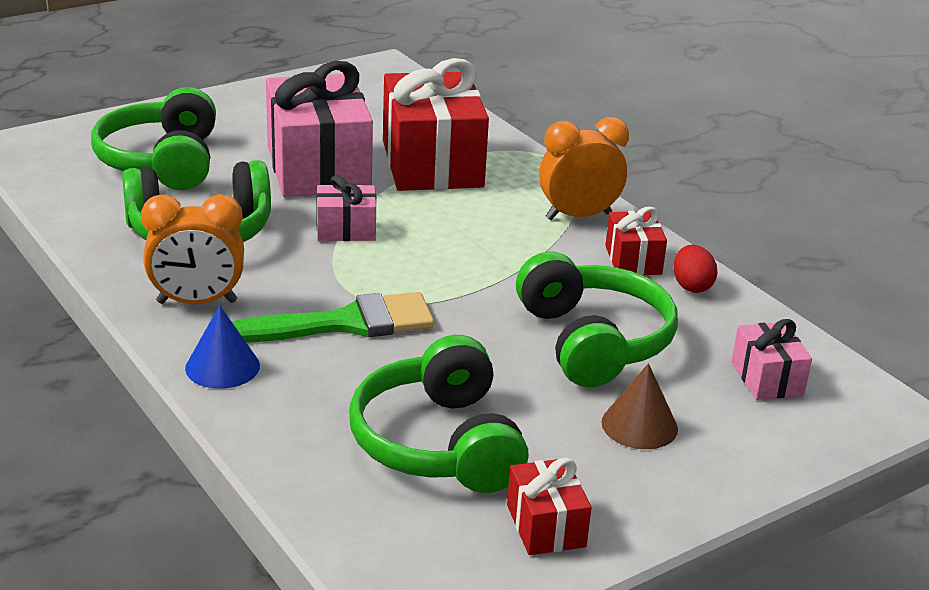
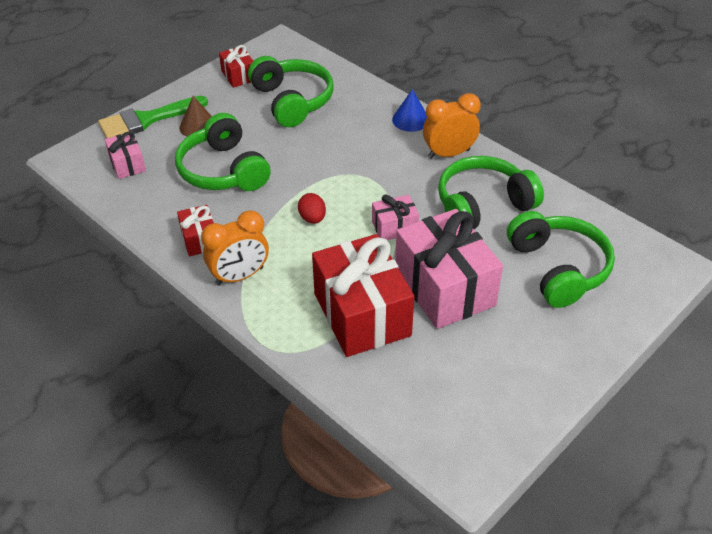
camera: 170 degrees right, 15 degrees up
green brush [232,292,434,343] -> green brush moved to [98,96,208,138]
red egg [674,245,717,293] -> red egg moved to [298,193,326,224]

